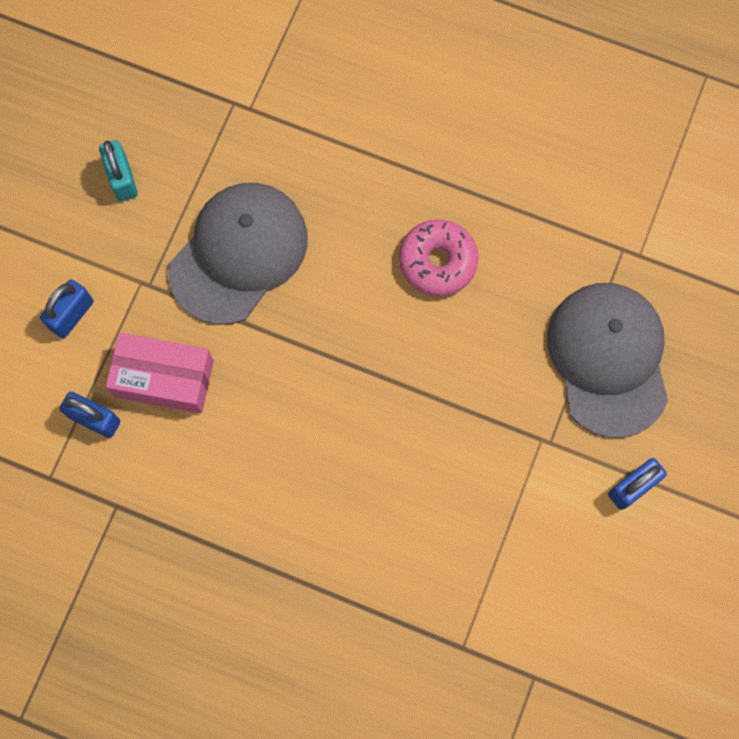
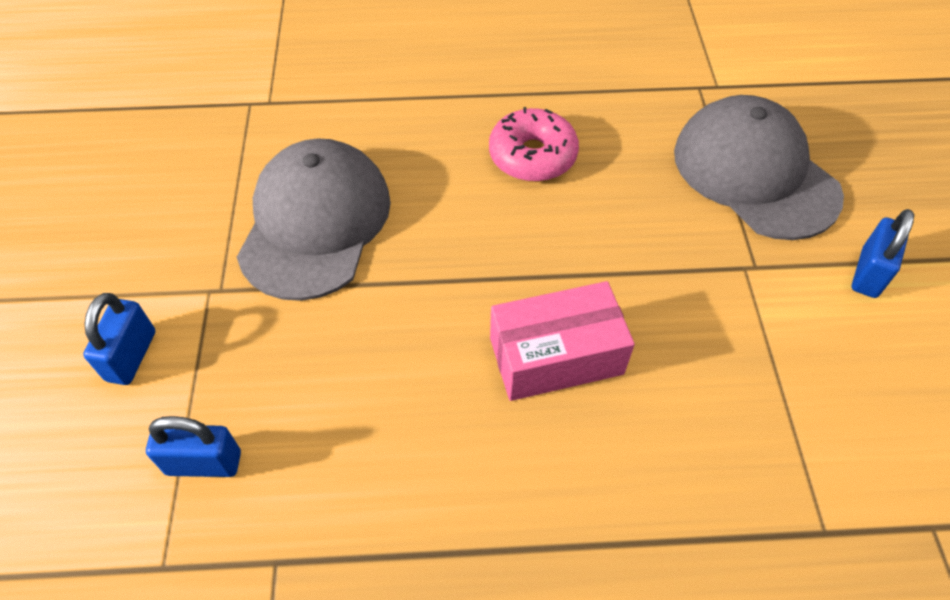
camera: 25 degrees left, 20 degrees down
turquoise padlock [99,140,138,202] -> none
pink box [106,333,214,413] -> pink box moved to [490,281,635,401]

